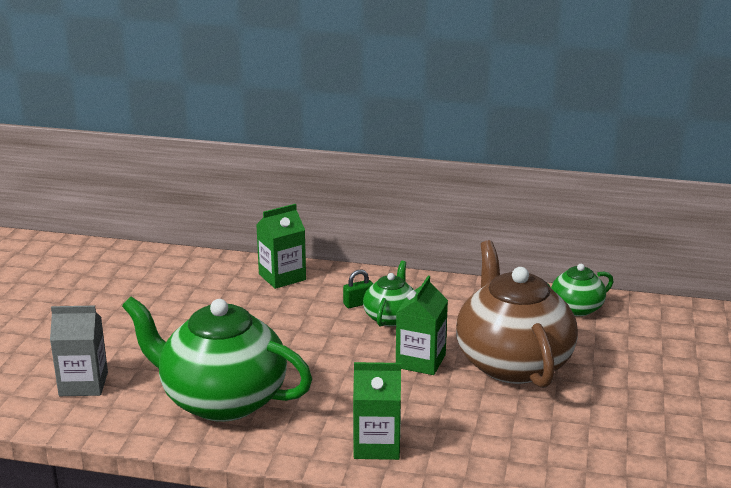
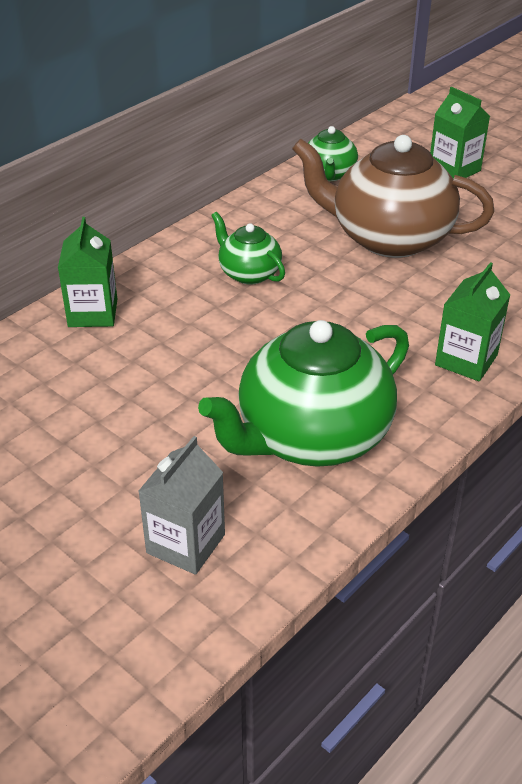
camera: 60 degrees left, 15 degrees up
green padlock [343,270,373,308] -> none
green carton [396,276,448,375] -> green carton moved to [430,87,490,179]

